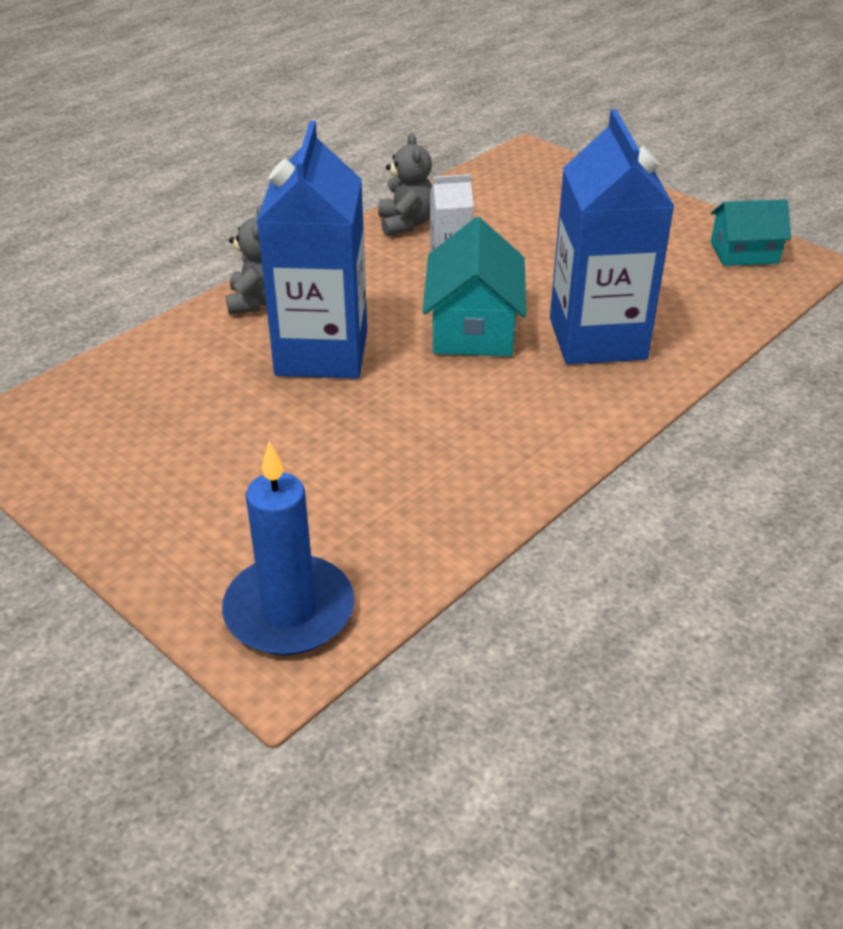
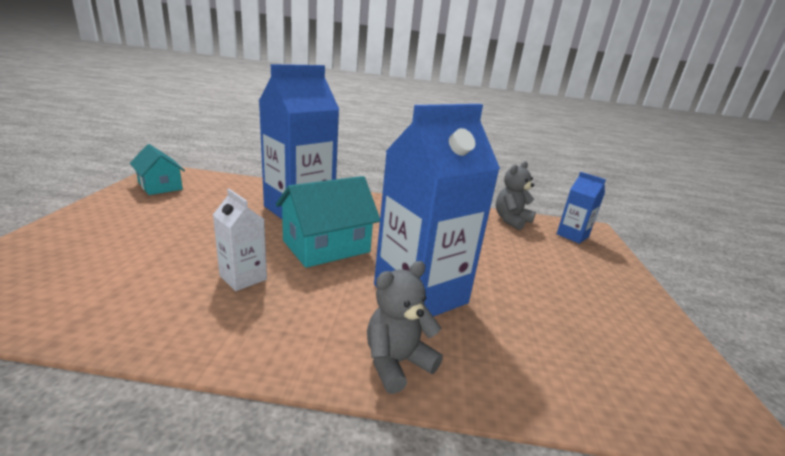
camera: 130 degrees left, 15 degrees down
blue candle [222,441,354,655] -> blue carton [557,172,606,244]
grey teddy bear [378,133,432,236] -> grey teddy bear moved to [496,161,536,230]

